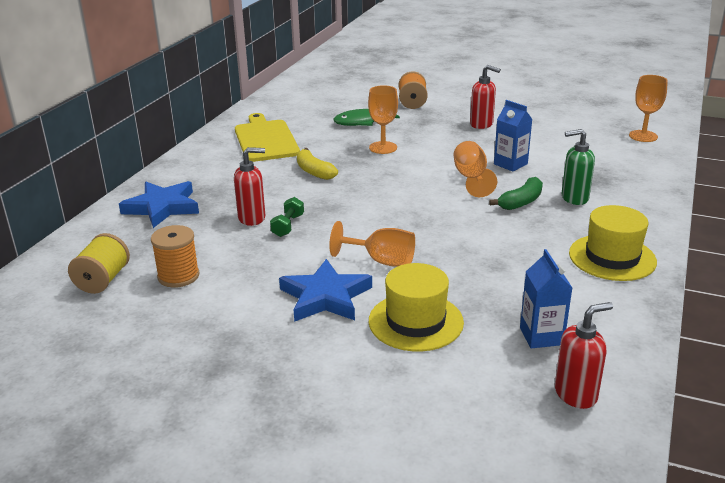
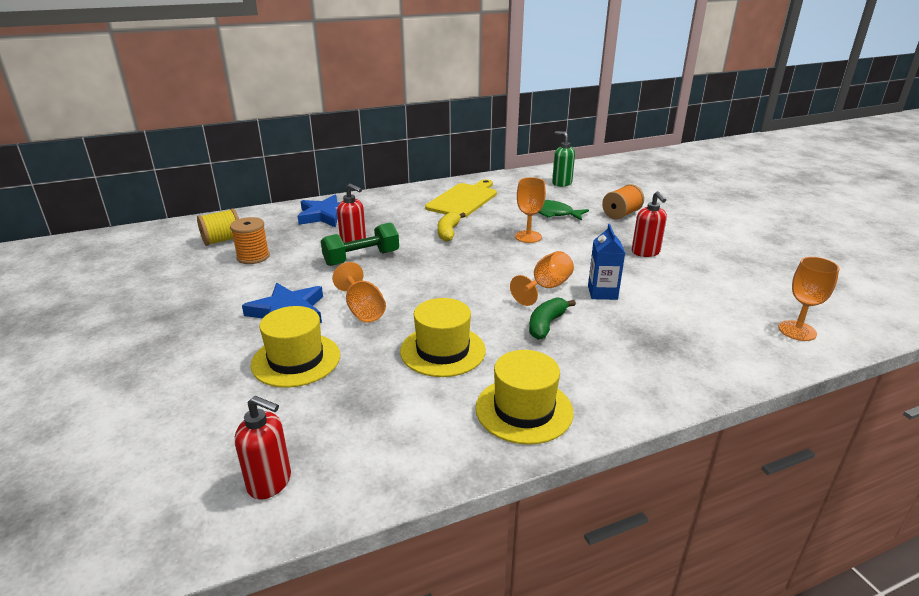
camera: 45 degrees right, 0 degrees up
green dumbbell [270,197,304,237] -> green dumbbell [321,222,399,266], size x1.74
green banana [489,177,543,210] -> green banana turned 120 degrees clockwise [529,297,576,340]
blue carton [520,249,572,349] -> none
green soap dispenser [562,129,595,205] -> green soap dispenser moved to [552,131,575,187]
none -> yellow hat [400,298,486,377]

